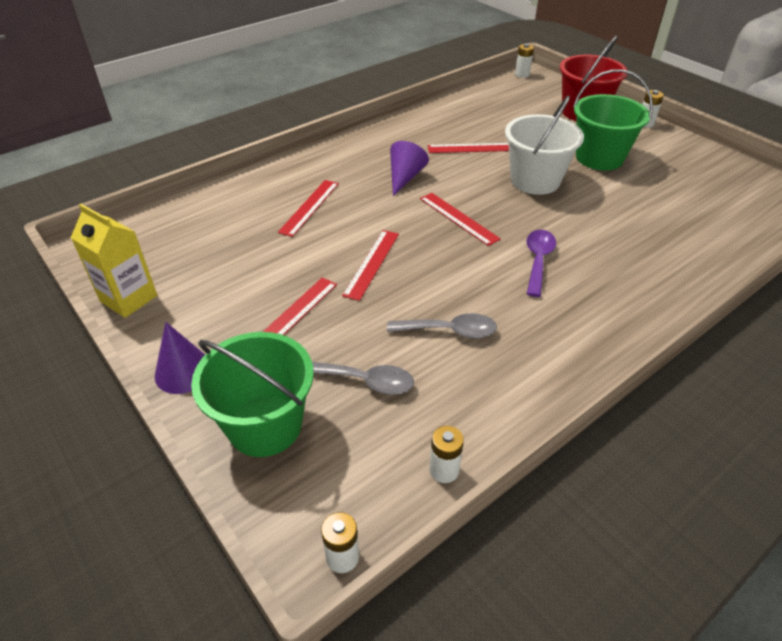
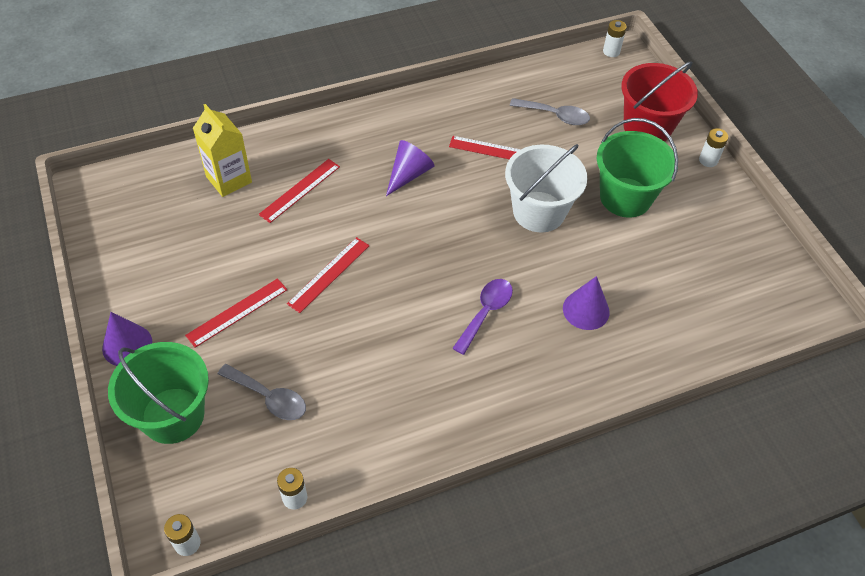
camera: 15 degrees right, 10 degrees up
yellow carton [71,204,157,318] -> yellow carton moved to [193,104,252,197]
grey spoon [387,313,497,338] -> grey spoon moved to [510,98,590,125]
red ruler [420,193,501,246] -> none
none -> purple cone [563,276,610,330]

